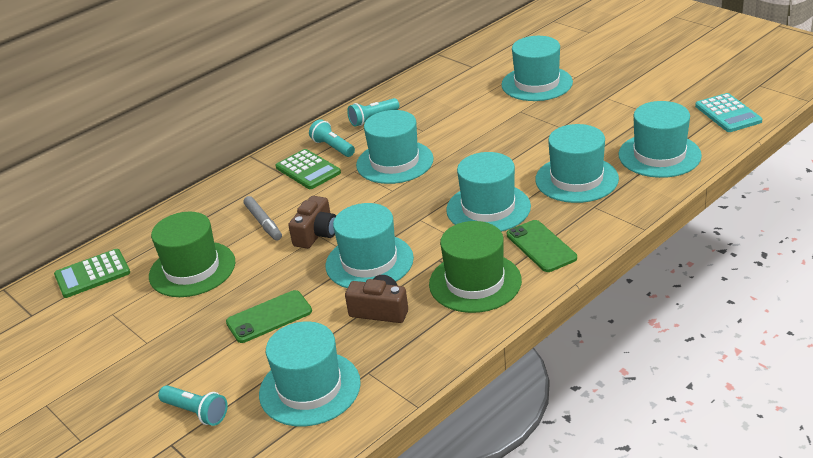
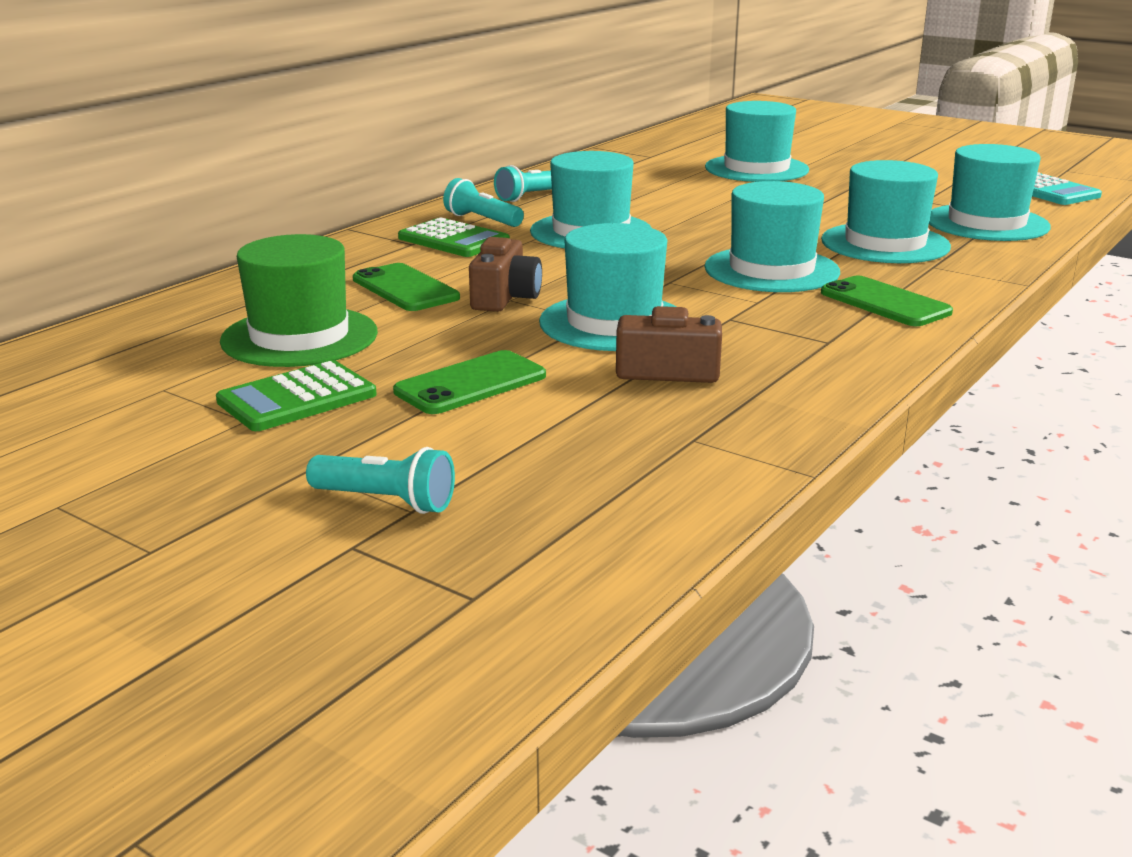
camera: 15 degrees left, 10 degrees down
green calculator [54,249,130,298] -> green calculator moved to [216,360,377,431]
grey marker [244,196,282,240] -> green phone [353,263,460,311]
turquoise hat [259,321,361,426] -> none
green hat [429,221,522,313] -> none

